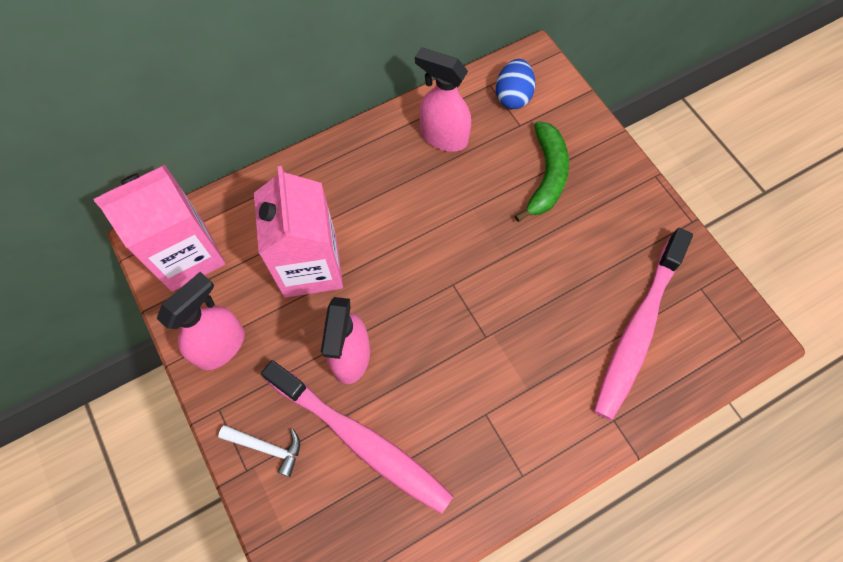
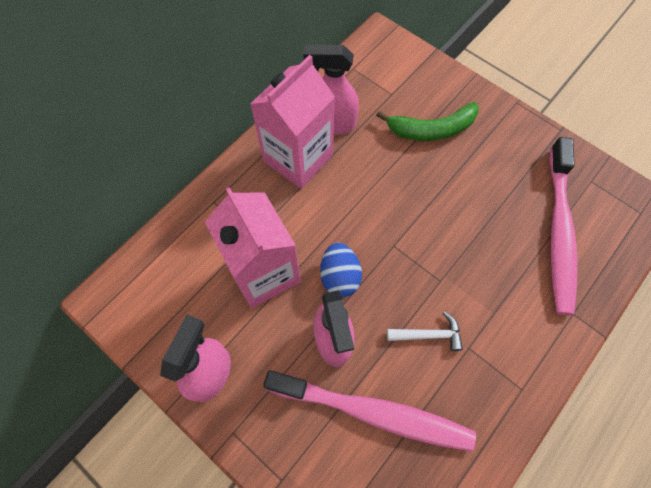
camera: 20 degrees left, 0 degrees up
pink carton [94,165,226,292] -> pink carton moved to [250,55,335,189]
white hammer [218,425,300,477] -> white hammer moved to [387,312,463,351]
blue egg [496,59,535,109] -> blue egg moved to [320,243,362,297]
green banana [515,121,569,222] -> green banana turned 90 degrees clockwise [376,102,479,141]

